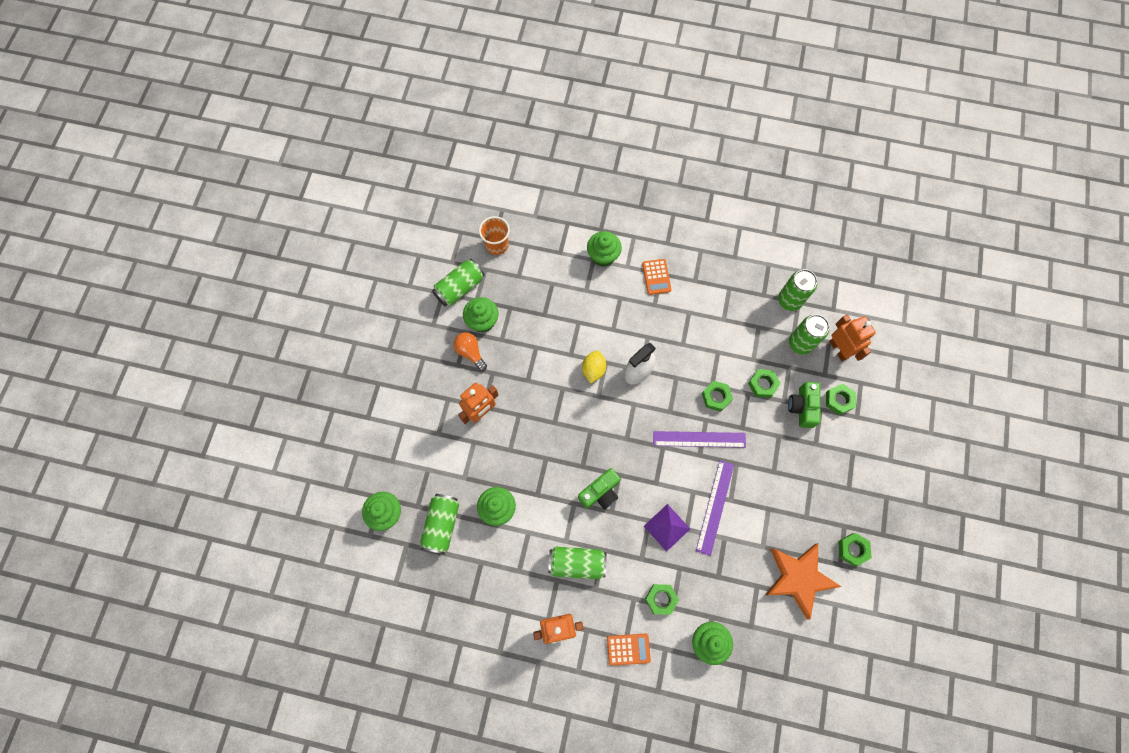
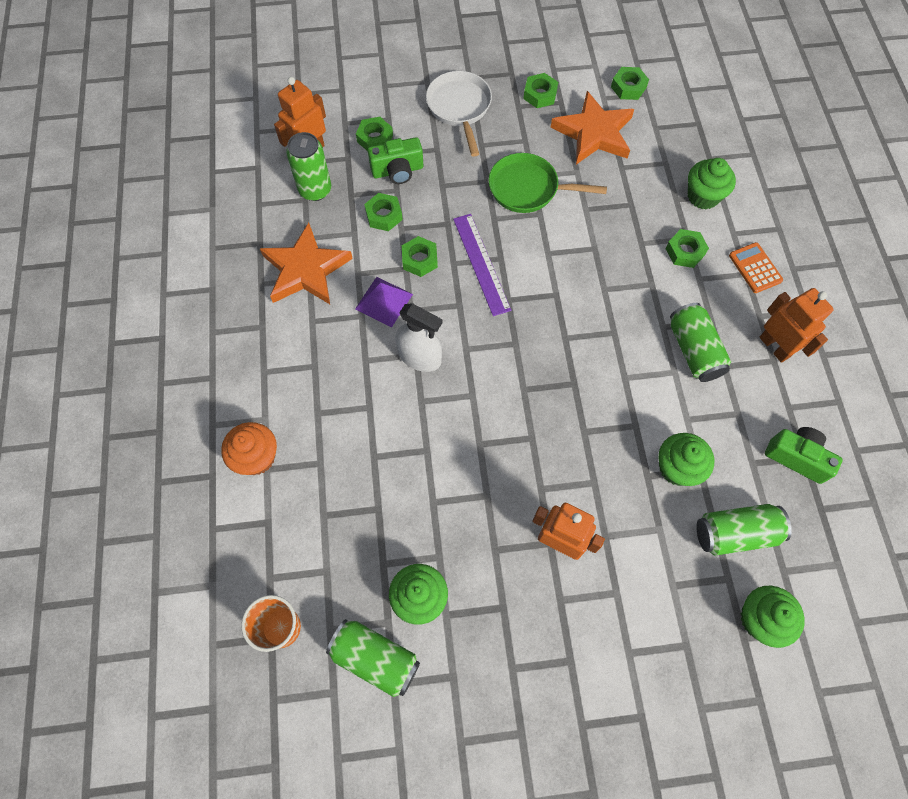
camera: 110 degrees left, 5 degrees down
orange light bulb [454,332,487,371] -> none
green camera [578,468,621,510] -> green camera moved to [765,427,843,484]
yellow lemon [582,350,606,384] -> none
green cupcake [587,231,622,267] -> orange cupcake [221,422,277,475]
orange calculator [642,259,671,295] -> none
purple pyramid [644,504,690,552] -> purple pyramid moved to [355,277,413,327]
purple ruler [696,460,734,556] -> none
green can [778,269,817,311] -> none
none -> orange star [260,223,353,304]
none -> white pan [426,71,492,156]
none -> green pan [489,153,607,213]
none -> green nut [611,67,649,100]

